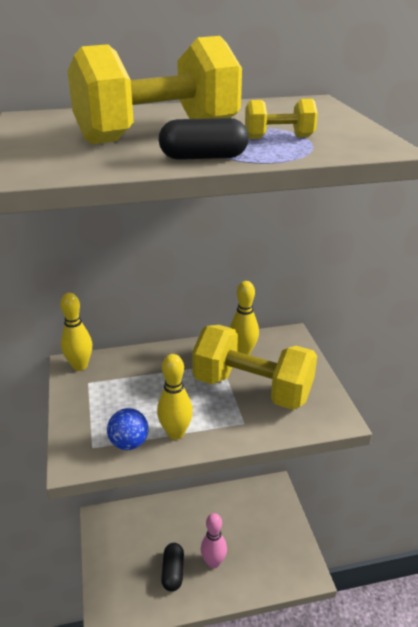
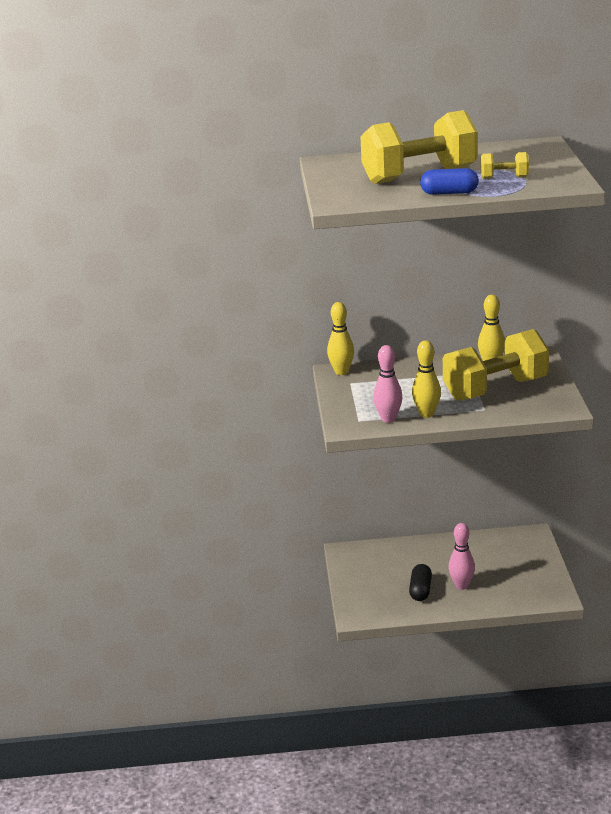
camera: 10 degrees right, 5 degrees down
blue ball [107,408,149,450] -> pink bowling pin [373,345,403,423]
black capsule [159,118,249,160] -> blue capsule [420,168,479,195]
yellow dumbbell [192,325,317,410] -> yellow dumbbell turned 60 degrees counterclockwise [443,329,549,401]

